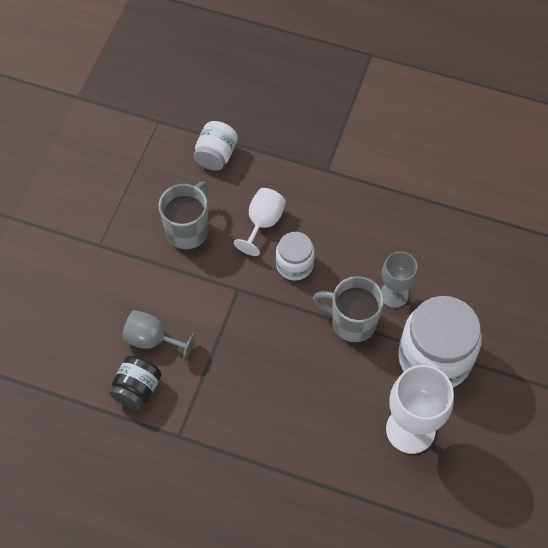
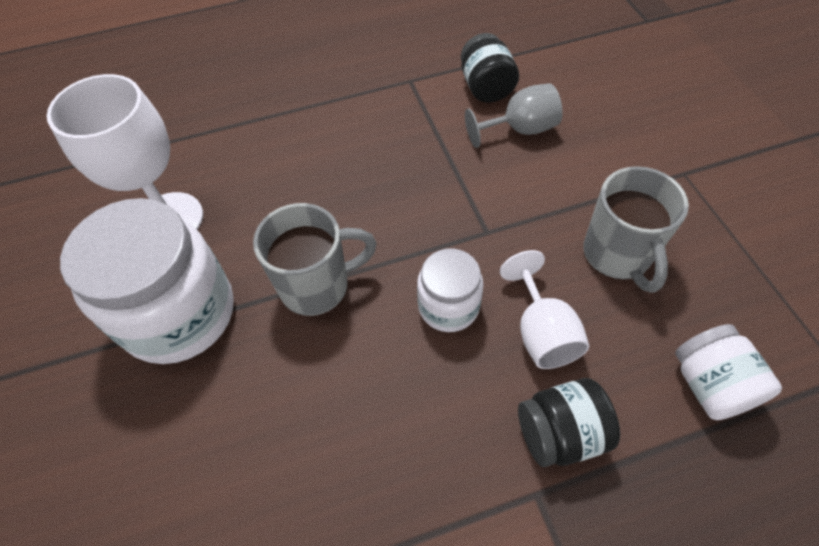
camera: 145 degrees right, 5 degrees down
grey goblet [381,252,418,308] -> none
none -> black jar [518,378,620,467]

